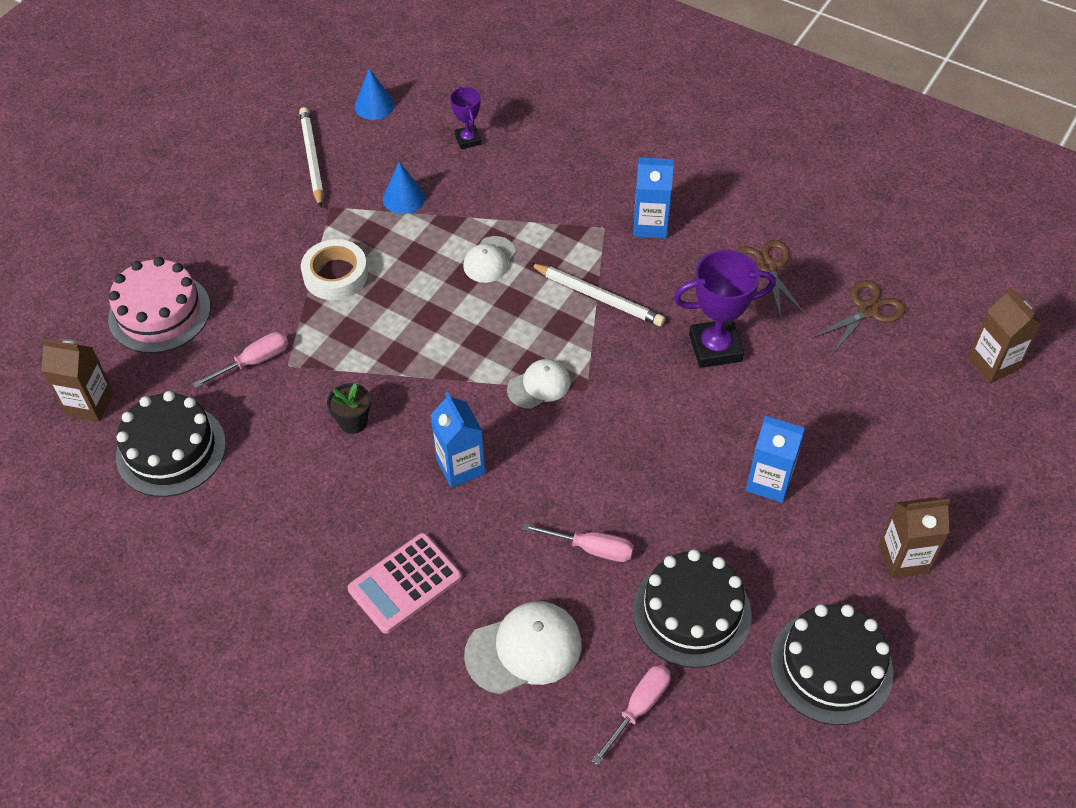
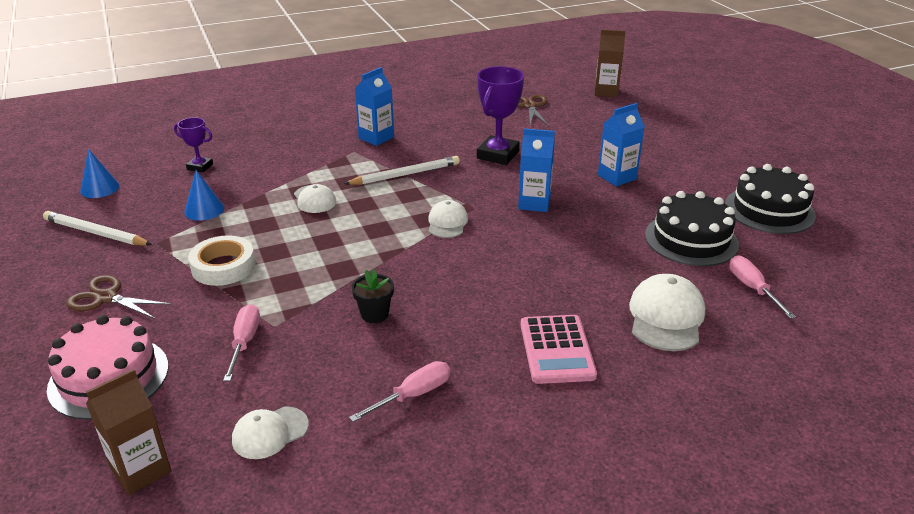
camera: 55 degrees left, 20 degrees down
black cake [116,391,226,497] -> white cap [232,407,309,459]
blue carton [430,392,486,488] -> blue carton moved to [518,128,555,212]
pink screwdriver [522,523,634,562] -> pink screwdriver moved to [349,361,450,422]
brown scissors [736,240,805,319] -> brown scissors moved to [66,275,172,319]
brown carton [879,497,950,579] -> none

